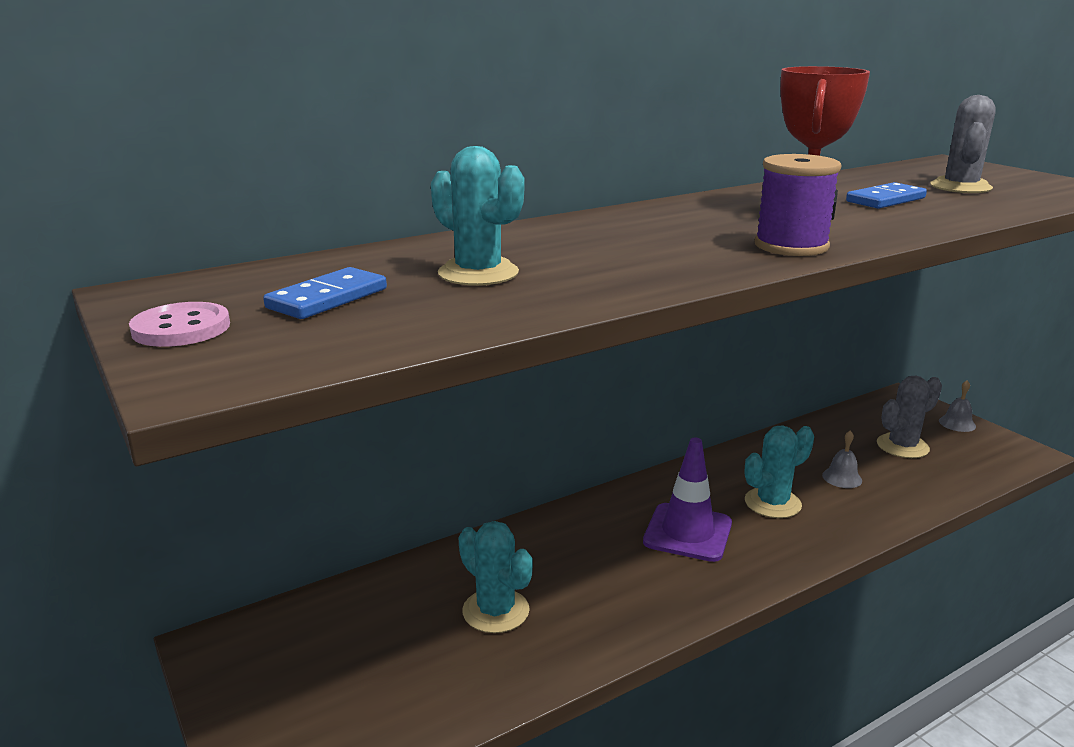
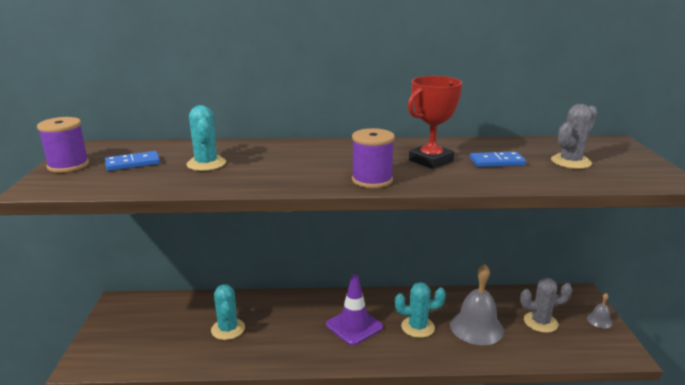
camera: 30 degrees right, 0 degrees up
pink button [129,302,230,347] -> purple spool [37,117,89,173]
grey bell [822,431,862,488] -> grey bell [450,264,504,345], size x2.19

